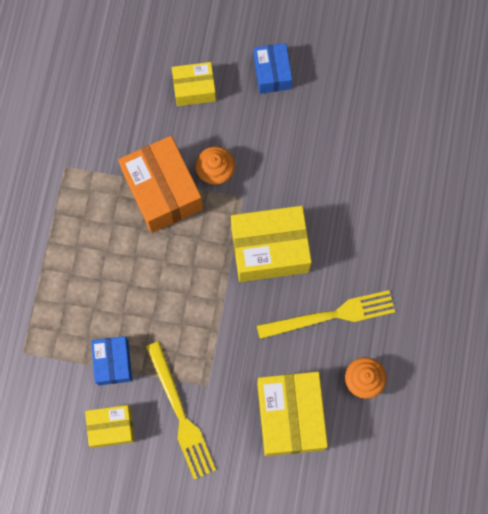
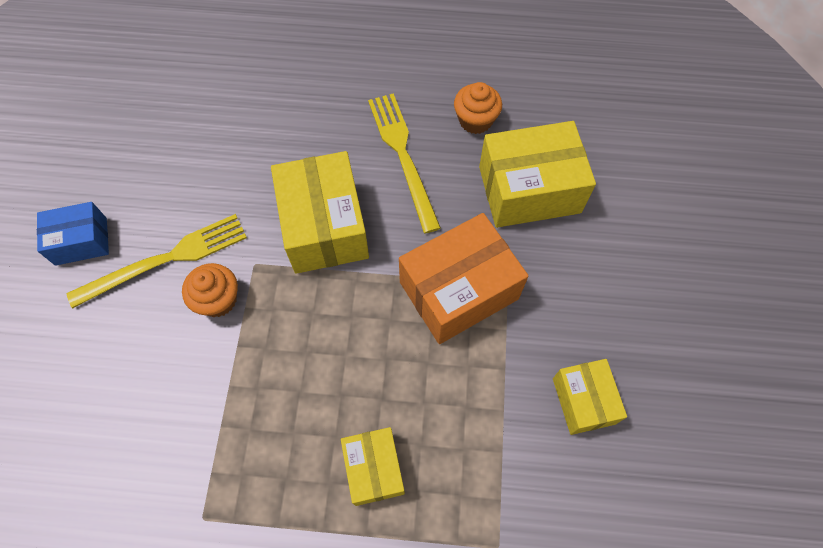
camera: 95 degrees left, 10 degrees down
blue box [91,336,132,385] -> none
orange box [118,136,203,233] -> orange box moved to [399,213,528,344]
yellow fork [146,341,216,479] -> yellow fork moved to [67,214,247,309]
yellow box [172,62,216,106] -> yellow box moved to [341,427,405,506]

